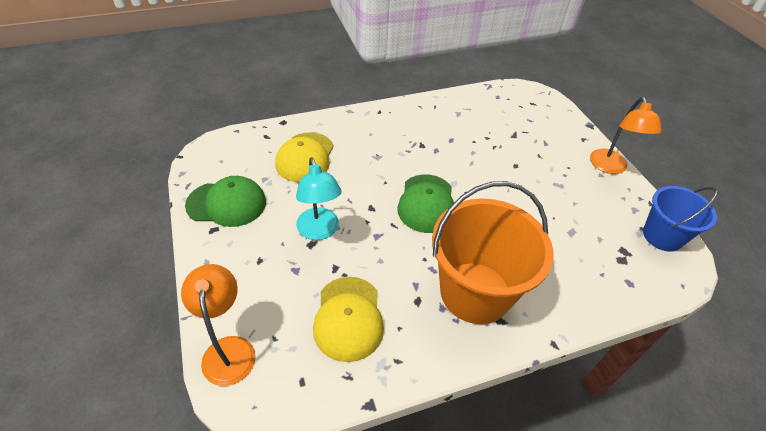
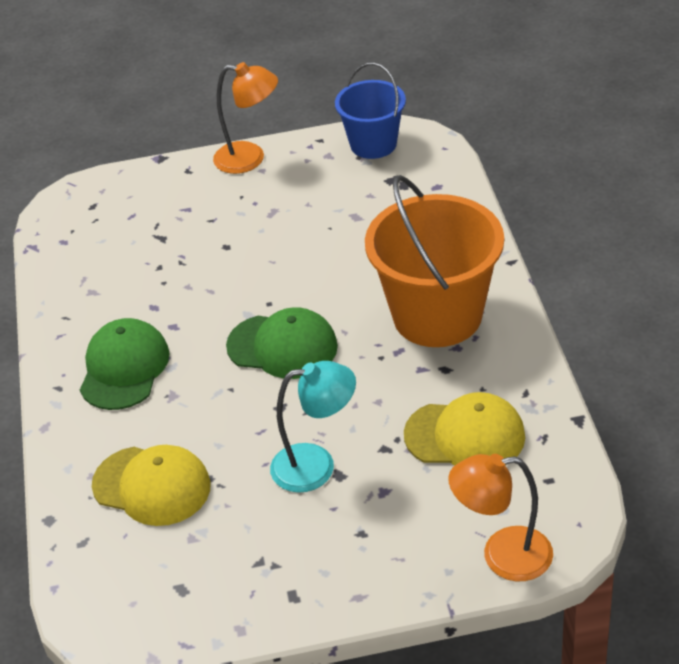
camera: 75 degrees left, 5 degrees down
green cap [185,176,266,227] -> green cap moved to [80,318,170,410]

